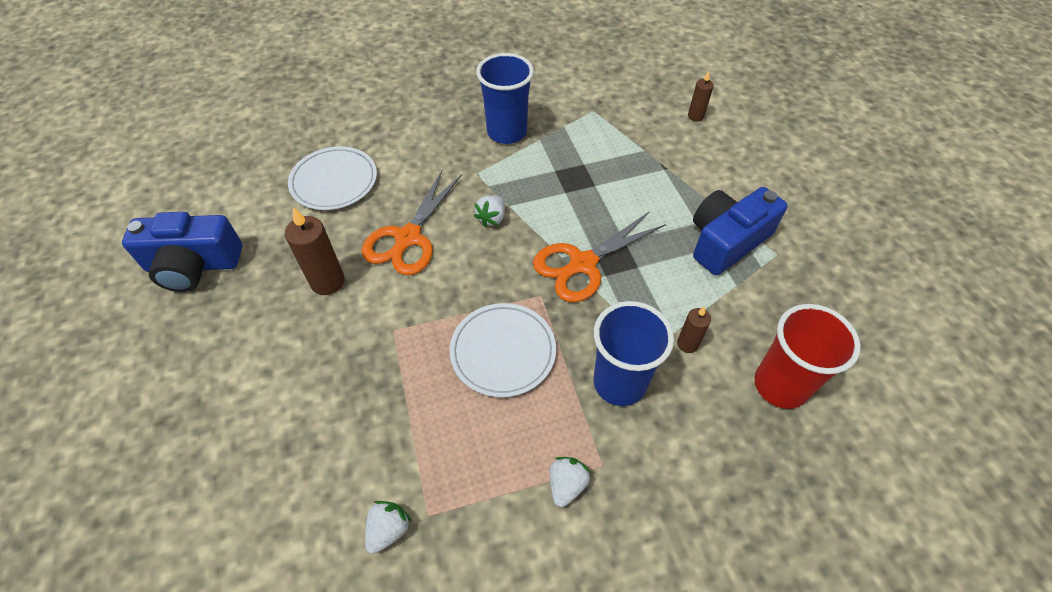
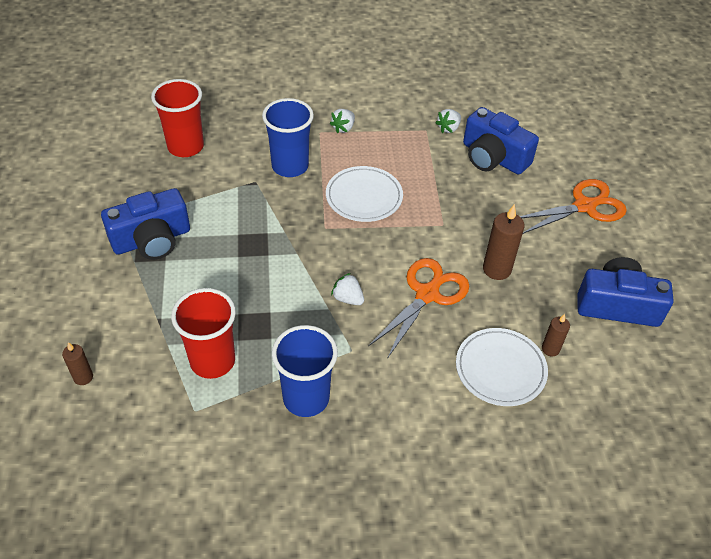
camera: 170 degrees left, 5 degrees down
white strawberry [474,196,505,227] -> white strawberry turned 90 degrees counterclockwise [331,273,364,305]
orange scissors [533,211,666,302] -> orange scissors moved to [520,179,627,234]
brown candle [677,306,711,353] -> brown candle moved to [542,314,570,357]
none -> red cup [171,288,236,379]
none -> blue camera [463,107,539,175]

